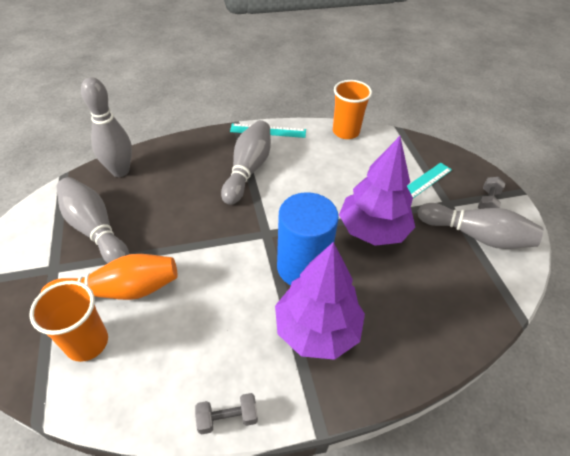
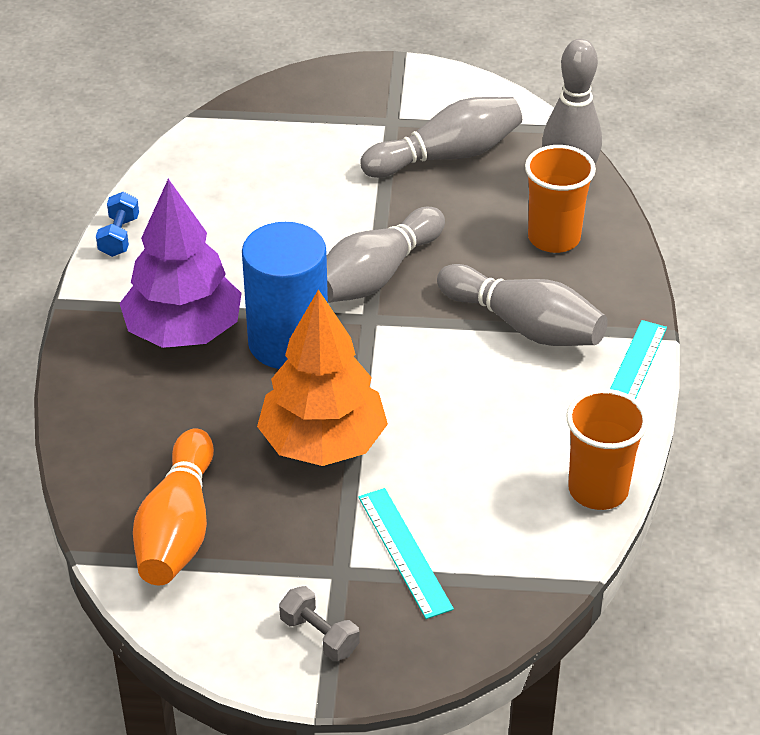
camera: 110 degrees right, 5 degrees down
orange cup [30,281,108,362] -> orange cup moved to [525,145,596,253]
orange bowling pin [41,254,177,300] -> orange bowling pin moved to [133,428,214,585]
grey dumbbell [195,393,258,435] -> blue dumbbell [96,192,139,257]
purple tree [339,136,415,246] -> orange tree [257,289,388,466]
grey bowling pin [418,203,543,249] -> grey bowling pin moved to [327,207,445,303]

